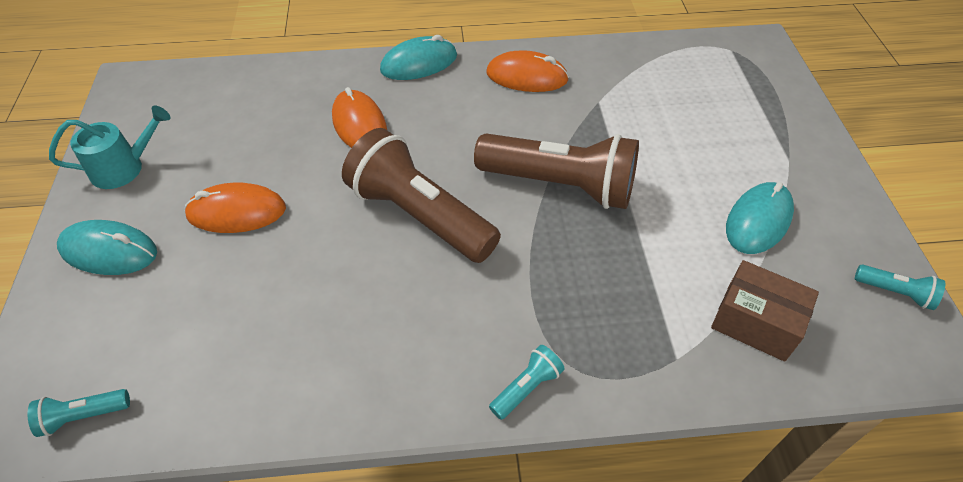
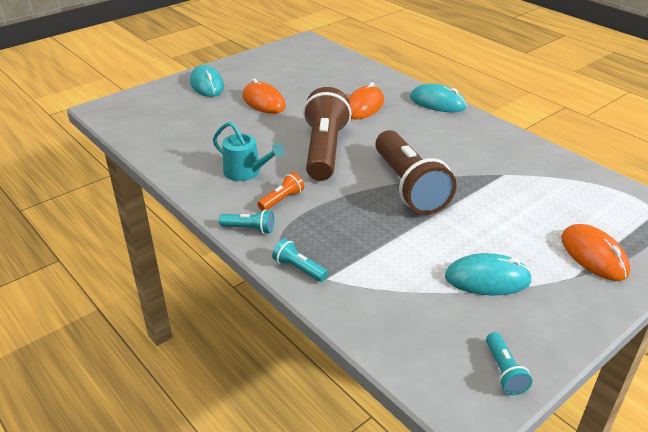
camera: 55 degrees right, 15 degrees down
turquoise flashlight [28,389,130,437] -> turquoise flashlight moved to [272,239,328,282]
turquoise watering can [49,106,171,189] -> turquoise watering can moved to [213,122,284,181]
orange mouse [486,50,569,92] -> orange mouse moved to [561,224,630,281]
brown box [711,260,819,362] -> none
none -> orange flashlight [257,172,304,211]

